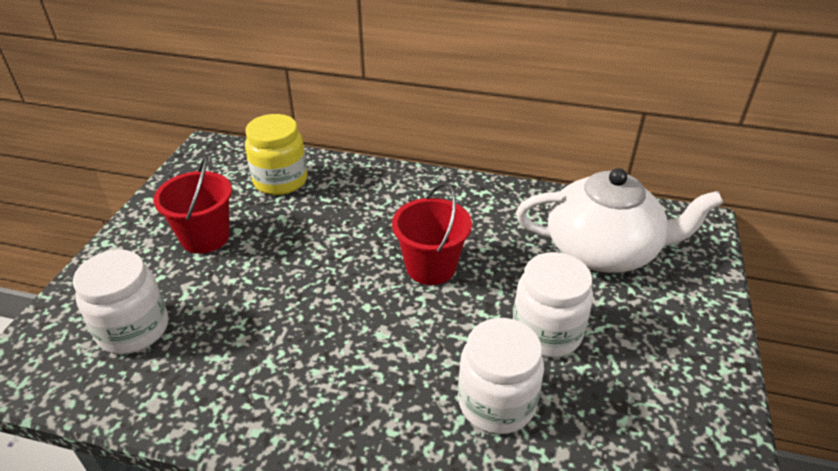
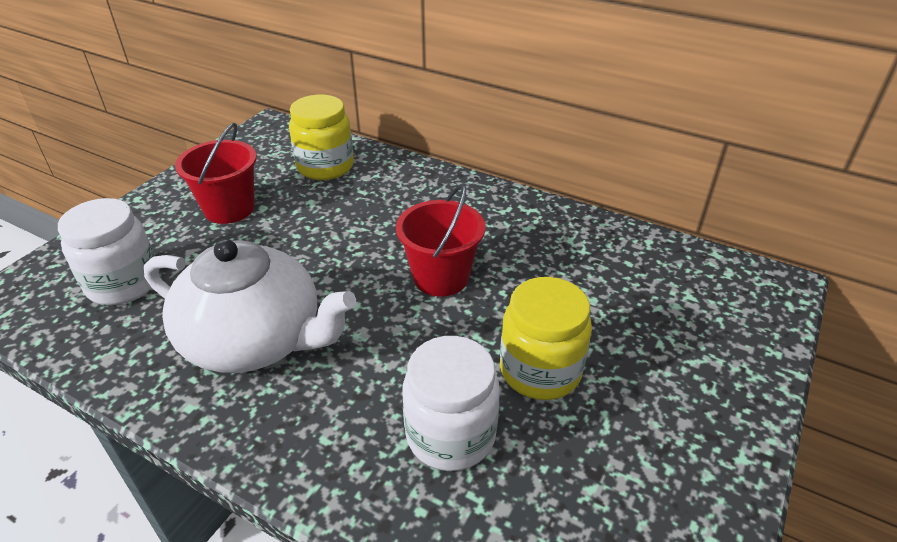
camera: 15 degrees right, 0 degrees up
white jar [513,252,593,357] -> yellow jar [500,277,592,400]
white teapot [516,168,723,273] -> white teapot moved to [144,239,356,373]

